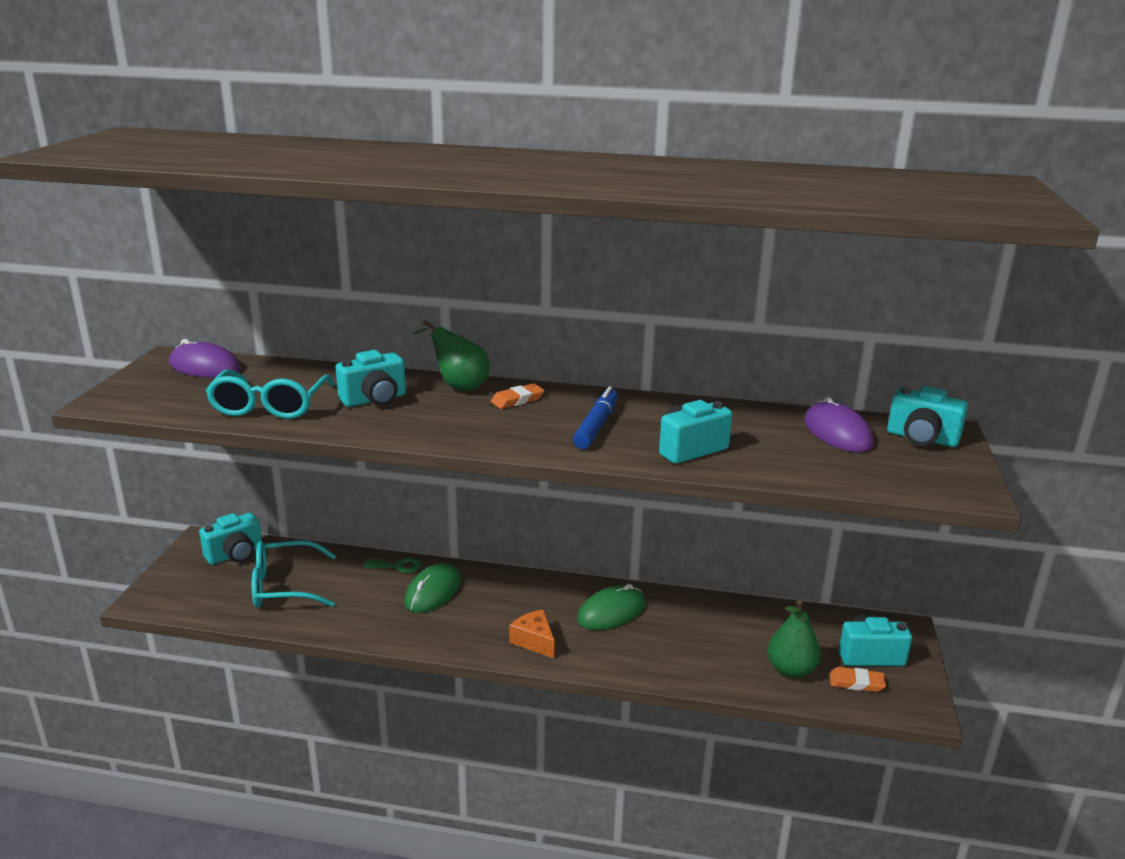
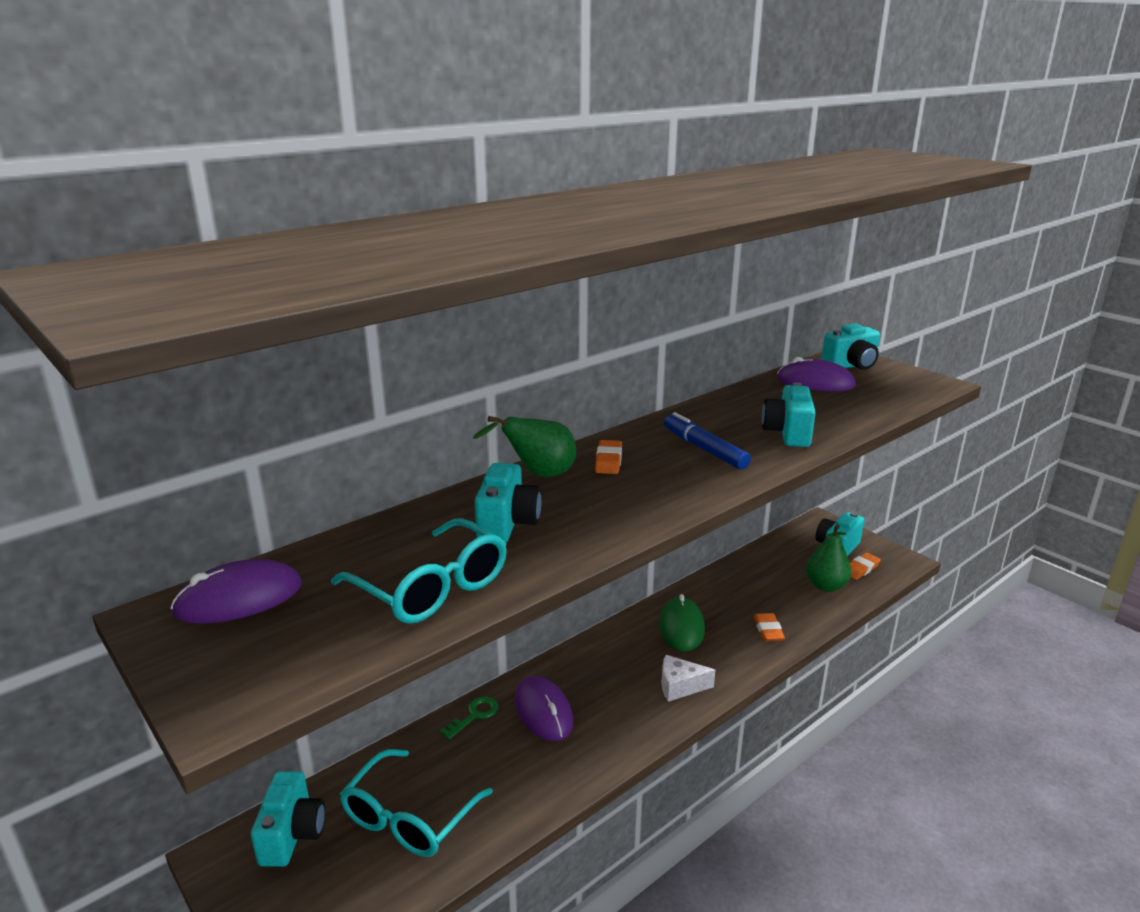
camera: 50 degrees left, 0 degrees up
green mouse [404,563,461,613] -> purple mouse [515,676,573,741]
orange cheese [509,610,555,659] -> white cheese [661,655,715,702]
none -> orange eraser [754,613,785,641]

